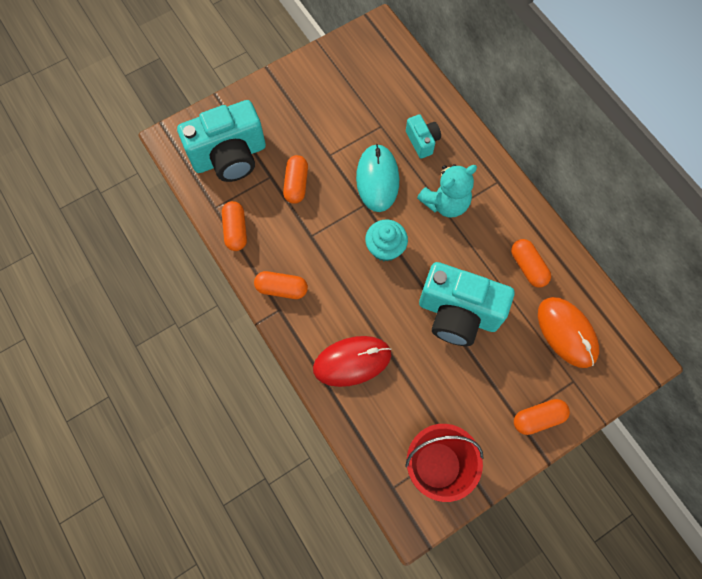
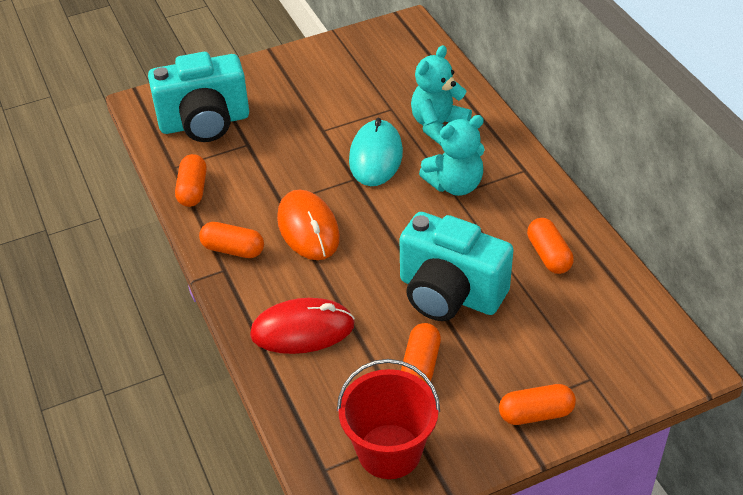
camera: 10 degrees right, 25 degrees down
orange capsule [283,155,308,204] -> orange capsule moved to [401,323,441,384]
turquoise cupcake [365,220,408,262] -> none
turquoise camera [406,114,441,159] -> turquoise teddy bear [411,45,472,145]
orange mouse [538,297,599,368] -> orange mouse moved to [277,189,340,260]

